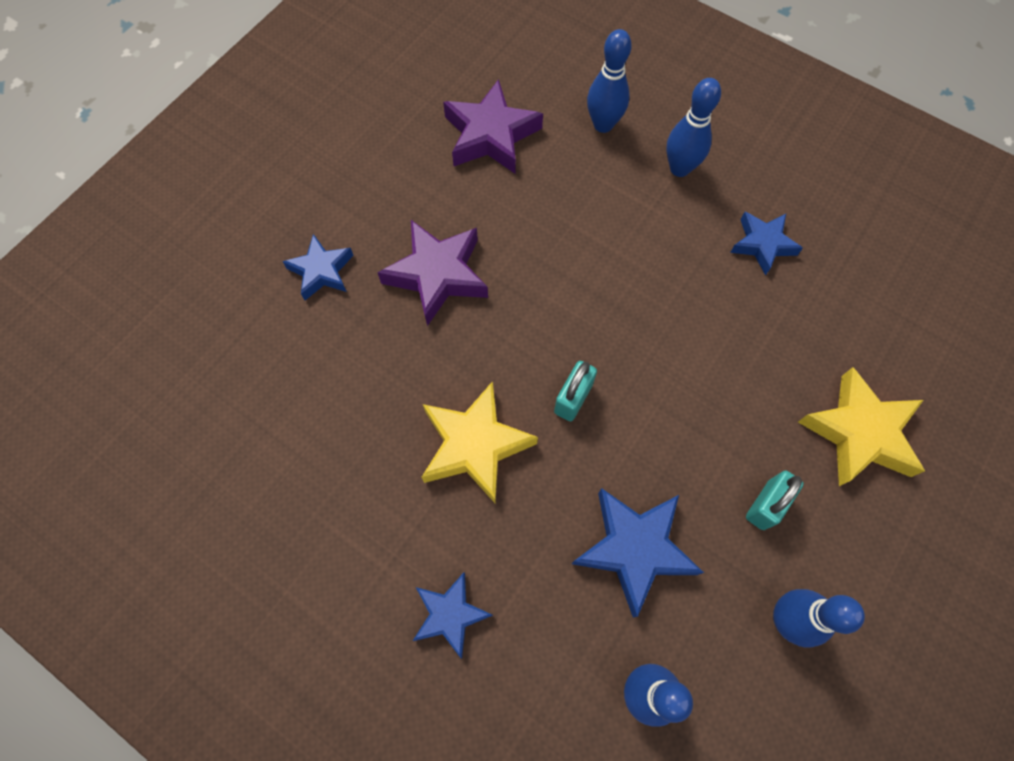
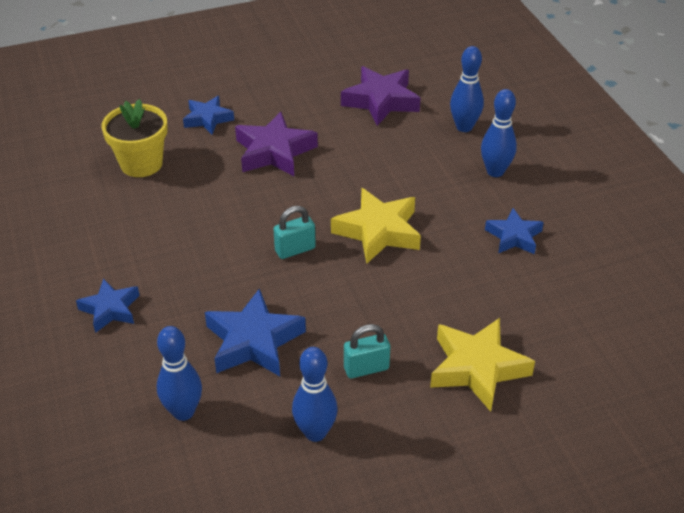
camera: 35 degrees right, 25 degrees down
yellow star [422,381,538,503] -> yellow star moved to [331,188,421,264]
none -> yellow flower pot [101,99,168,177]

